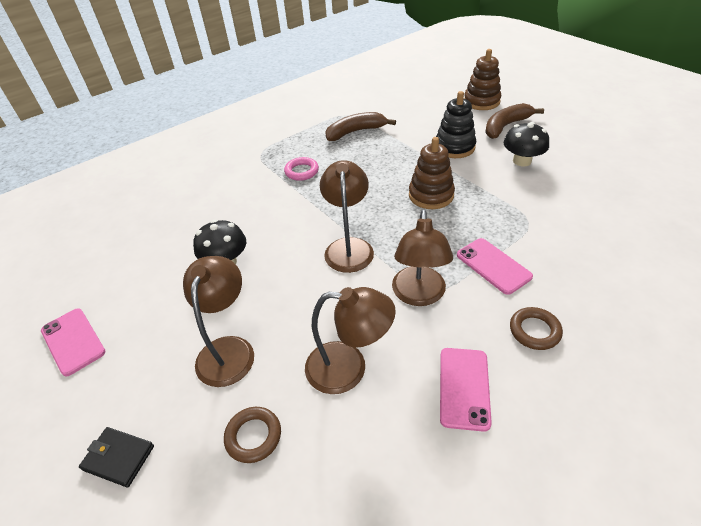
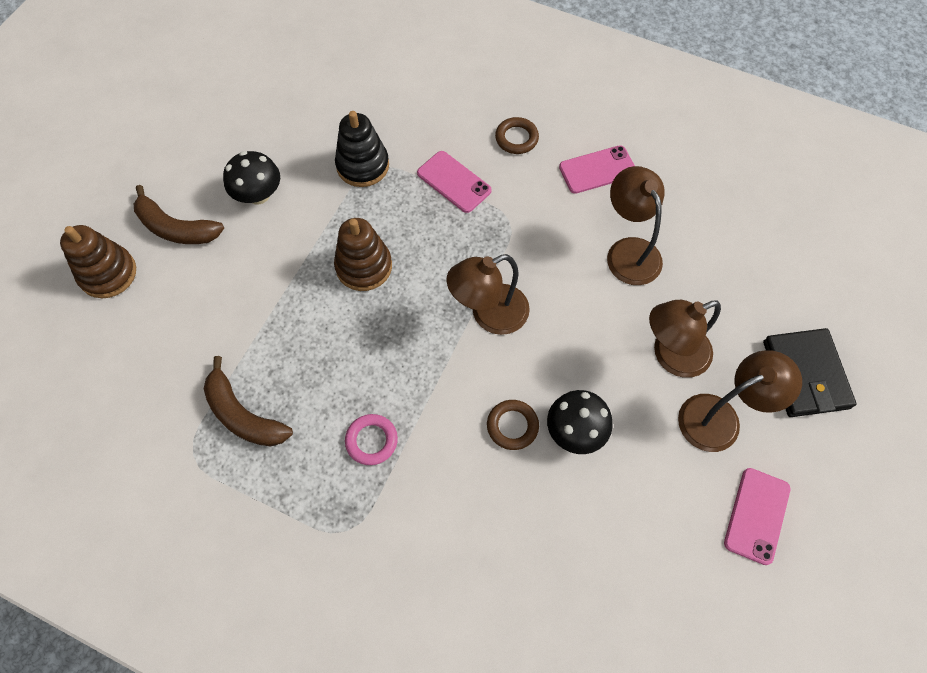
camera: 120 degrees left, 20 degrees up
black wallet [79,427,154,487] -> black wallet [763,328,856,417], size x1.70
brown ring [224,407,281,463] -> brown ring moved to [487,400,539,450]
brown lamp [392,209,453,306] -> brown lamp moved to [678,350,802,452]
black stacking toy [436,91,476,158] -> black stacking toy moved to [335,111,389,187]
pink phone [457,238,533,295] -> pink phone turned 75 degrees counterclockwise [417,151,492,213]

